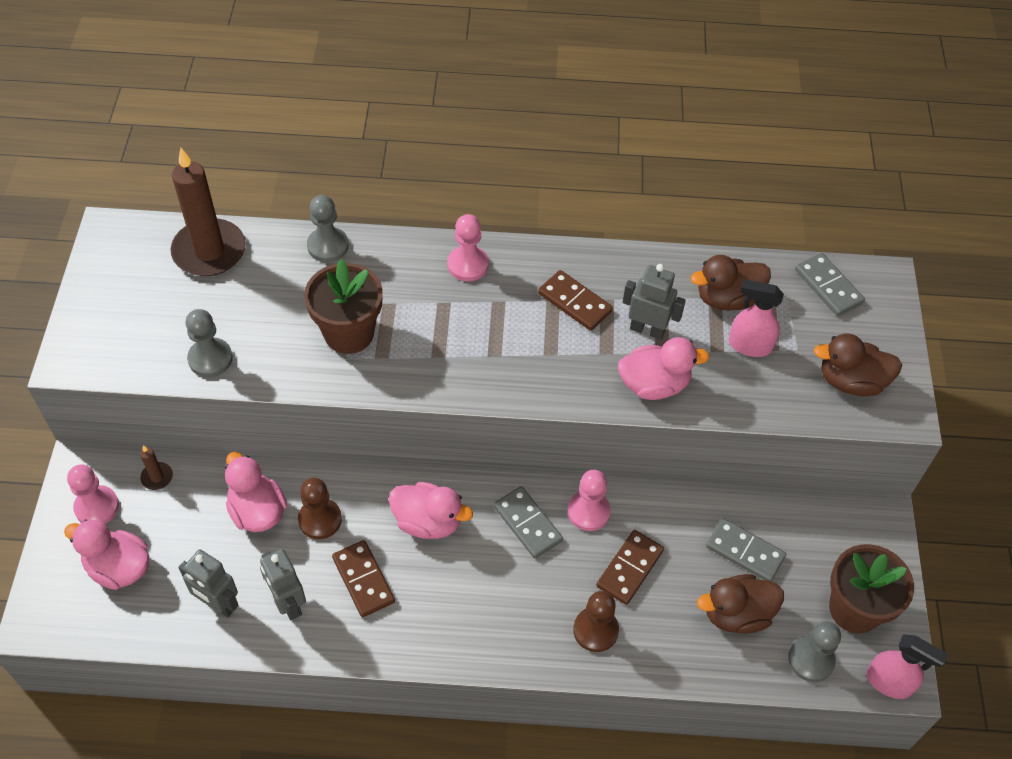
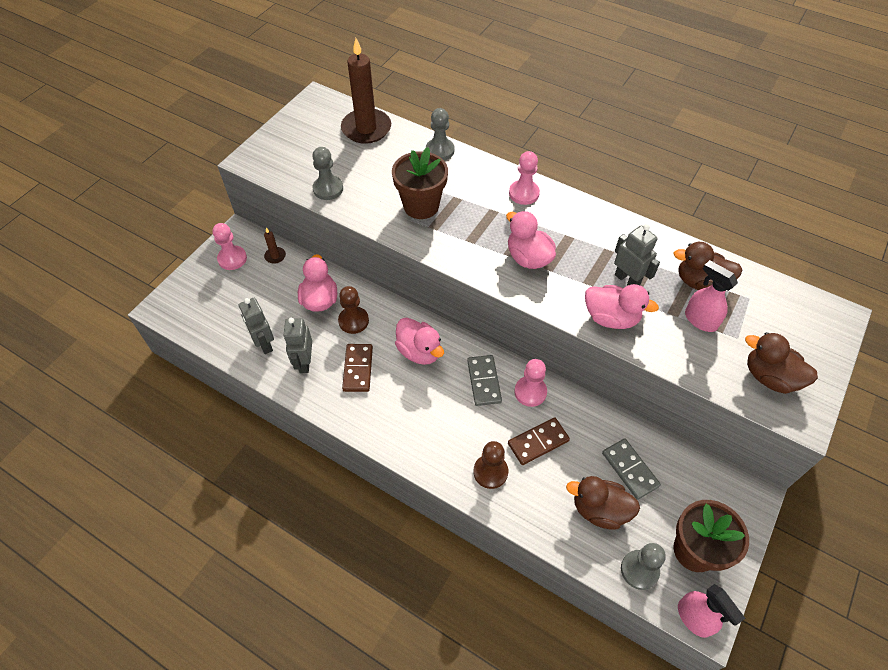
camera: 30 degrees right, 0 degrees up
pink duck [64,519,149,590] -> pink duck moved to [506,211,556,269]
brown domino [538,270,613,331] -> none
grey domino [795,253,865,316] -> none

